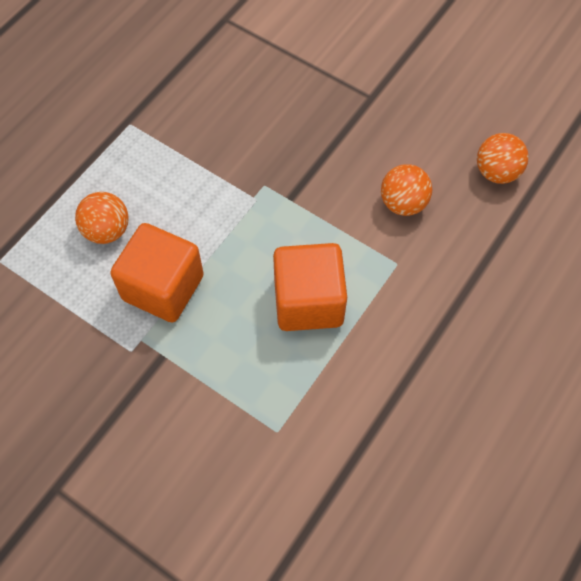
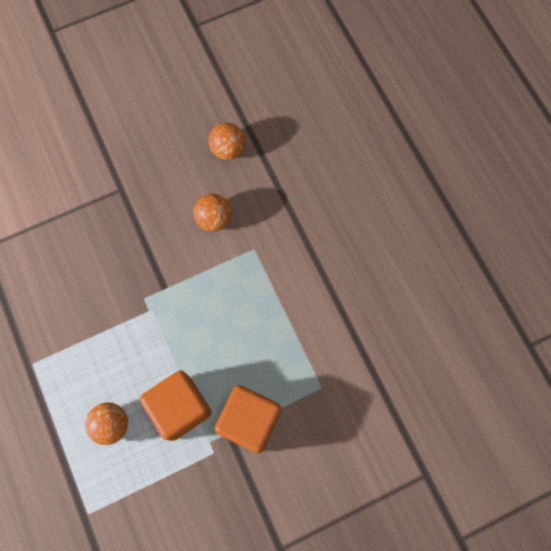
camera: 60 degrees left, 10 degrees up
orange cube [273,243,347,331] -> orange cube moved to [214,385,281,453]

